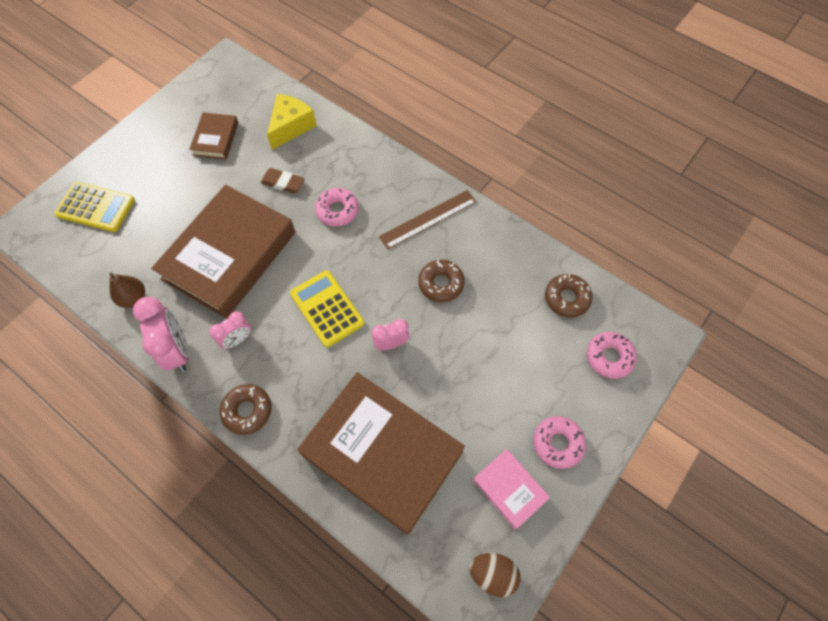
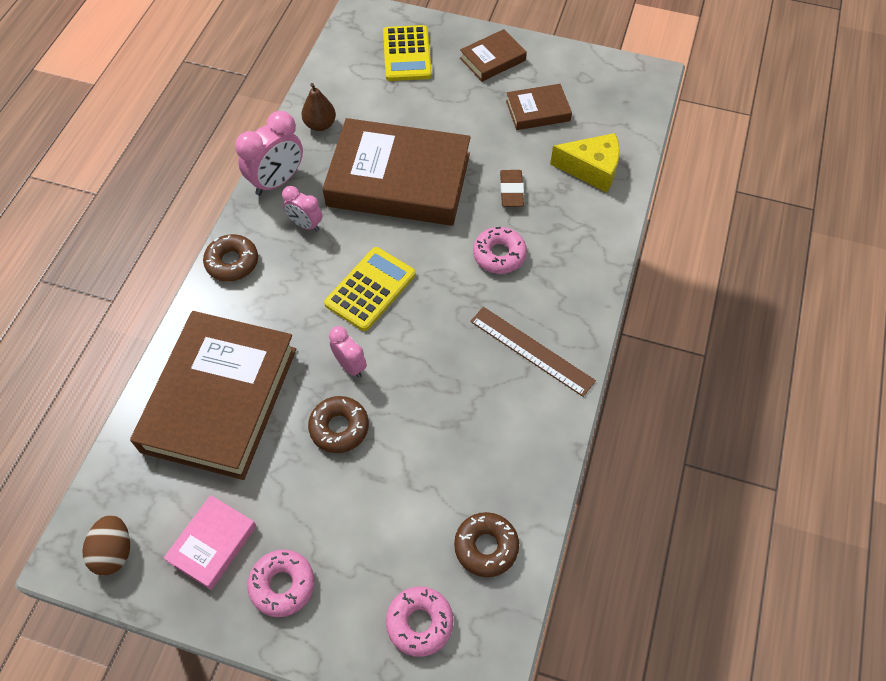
camera: 70 degrees right, 5 degrees down
brown donut [418,260,465,302] -> brown donut moved to [308,396,369,453]
none -> brown book [460,29,527,82]

